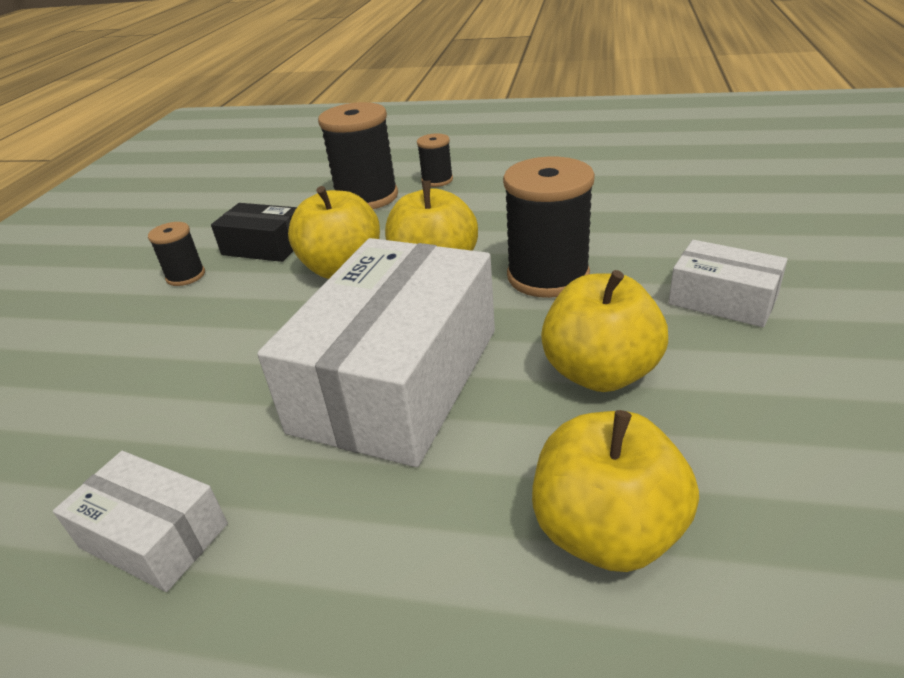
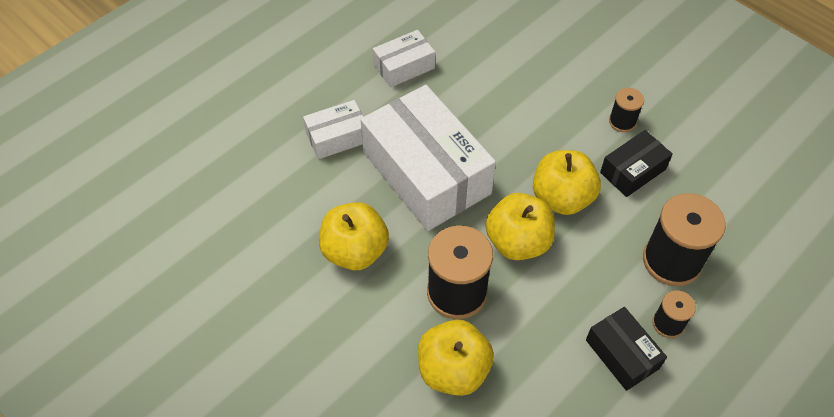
camera: 120 degrees right, 20 degrees up
yellow apple [532,410,699,572] -> yellow apple moved to [418,320,494,396]
white box [668,240,788,327] -> white box moved to [303,100,363,159]
none -> black box [586,307,667,391]

